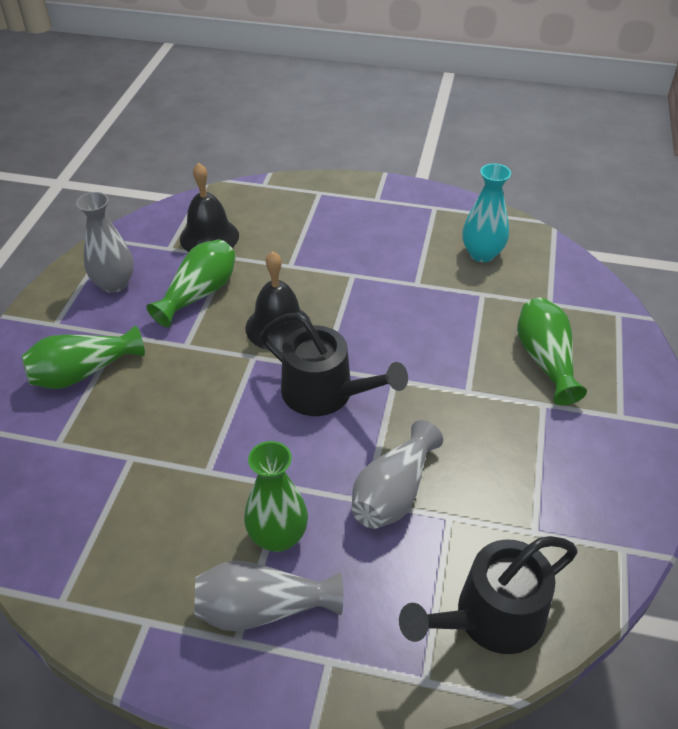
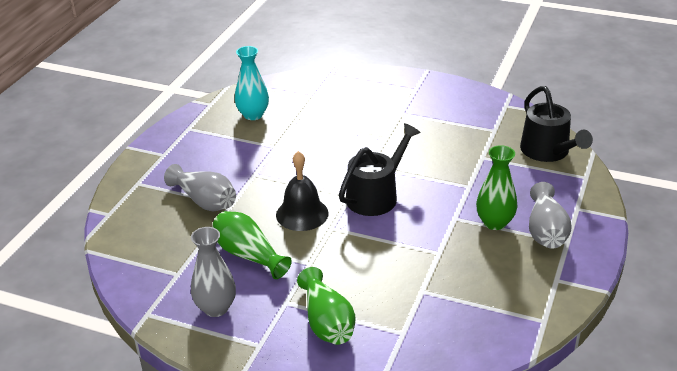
camera: 80 degrees left, 10 degrees down
black bell [180,163,239,252] -> none
grey vase [351,420,443,529] -> grey vase moved to [164,164,236,211]
green vase [517,298,587,405] -> none

